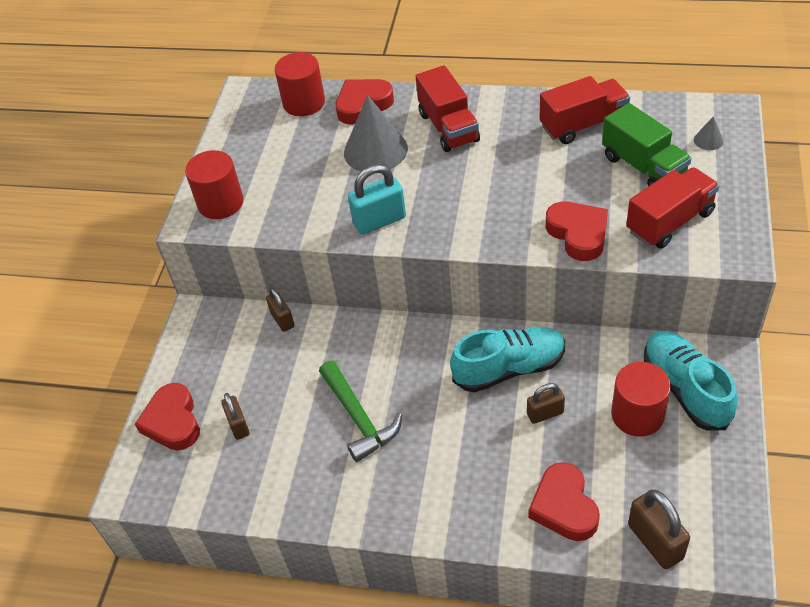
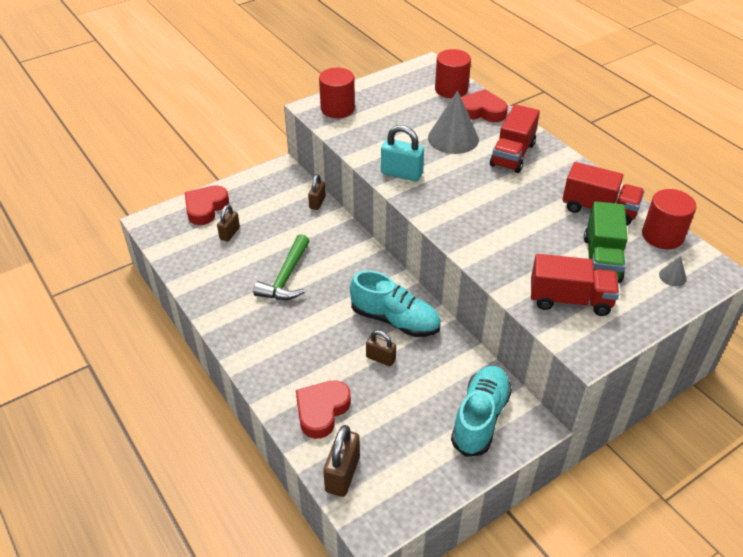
camera: 40 degrees right, 5 degrees down
red heart [546,202,608,261] -> none
red cylinder [611,362,671,437] -> red cylinder moved to [642,189,696,249]

